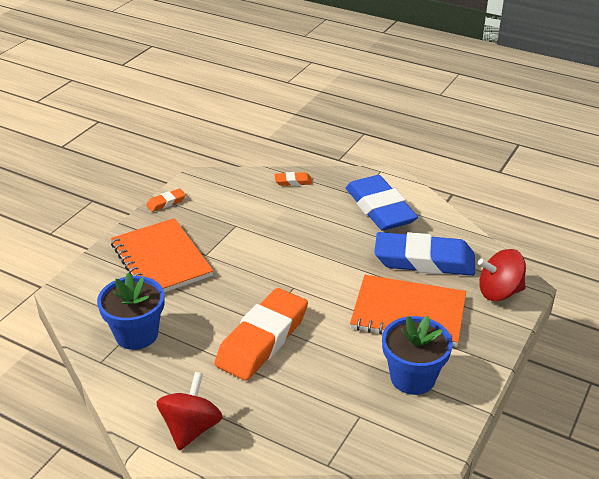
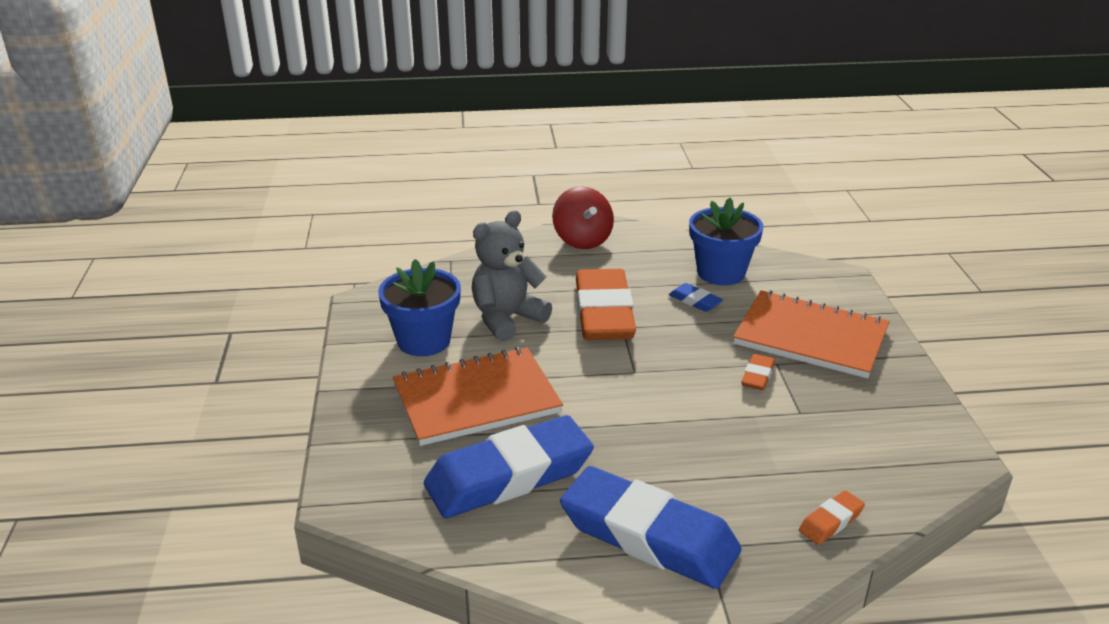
camera: 145 degrees right, 5 degrees down
orange eraser [146,189,186,212] -> orange eraser moved to [741,354,775,390]
red spinning top [478,249,526,301] -> none
none -> grey teddy bear [472,210,552,341]
none -> blue eraser [669,283,723,312]

